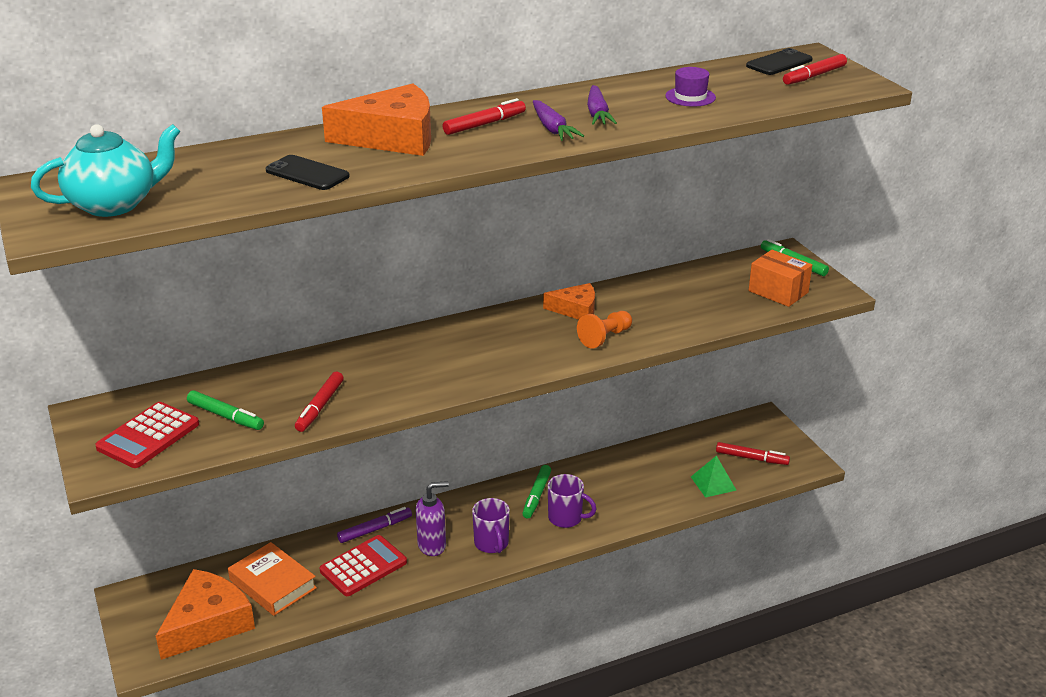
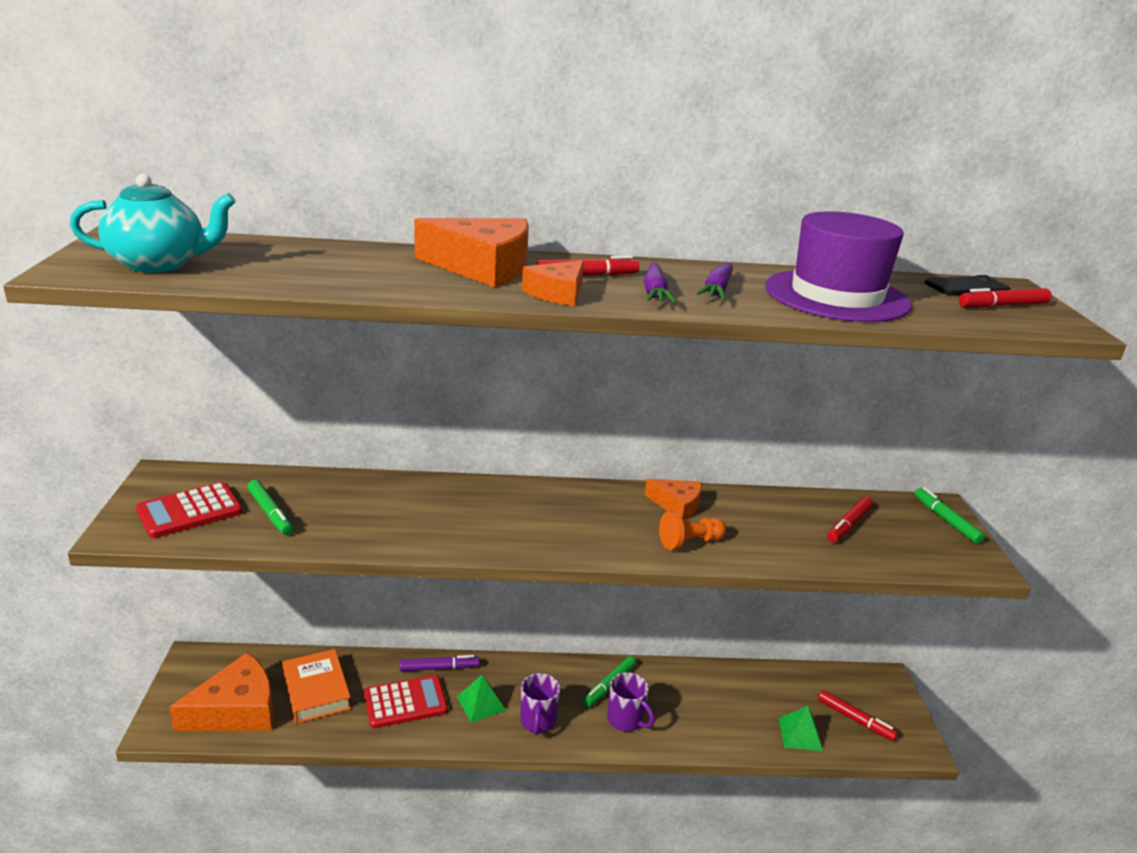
camera: 20 degrees right, 5 degrees down
black phone [266,155,349,190] -> none
red marker [295,372,344,432] -> red marker moved to [827,497,873,543]
purple soap dispenser [416,481,449,556] -> green pyramid [457,675,506,723]
purple hat [665,67,716,107] -> purple hat [765,211,912,322], size x2.45
orange box [749,250,812,307] -> none
none -> orange cheese [522,260,584,306]

